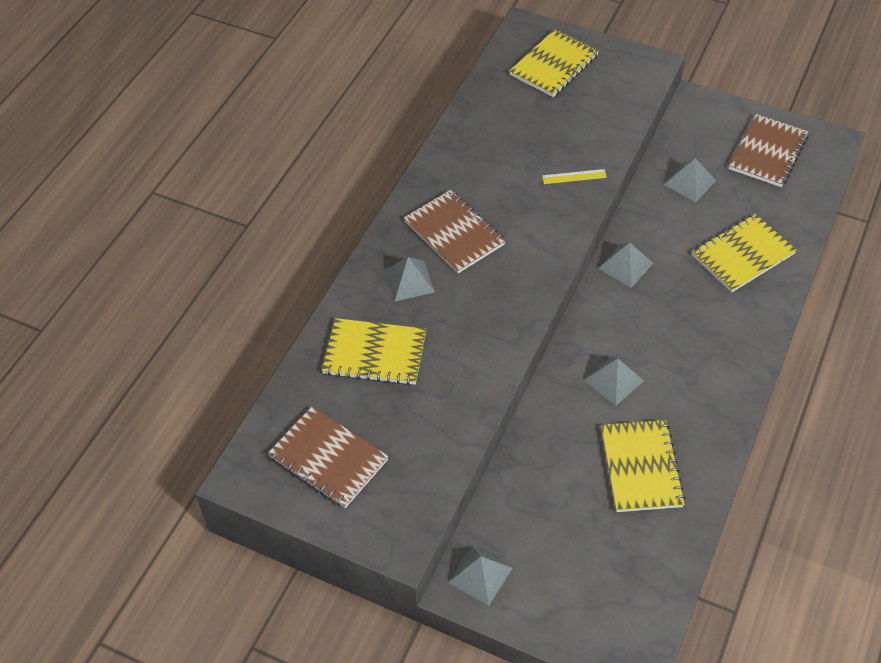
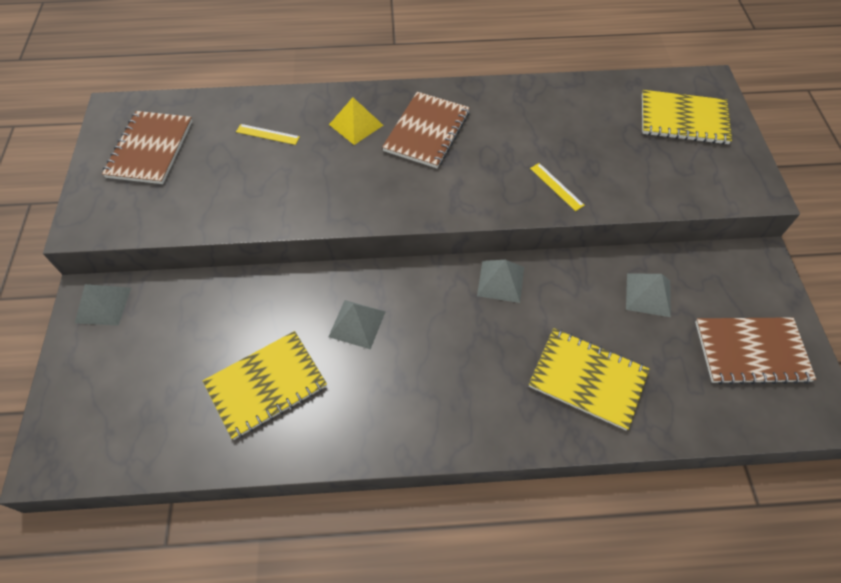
camera: 60 degrees right, 5 degrees up
yellow notebook [322,318,427,385] -> yellow ruler [236,124,300,145]
grey pyramid [385,257,435,301] -> yellow pyramid [329,97,384,145]

